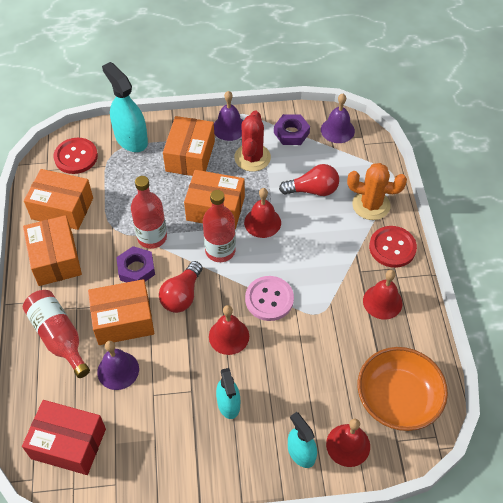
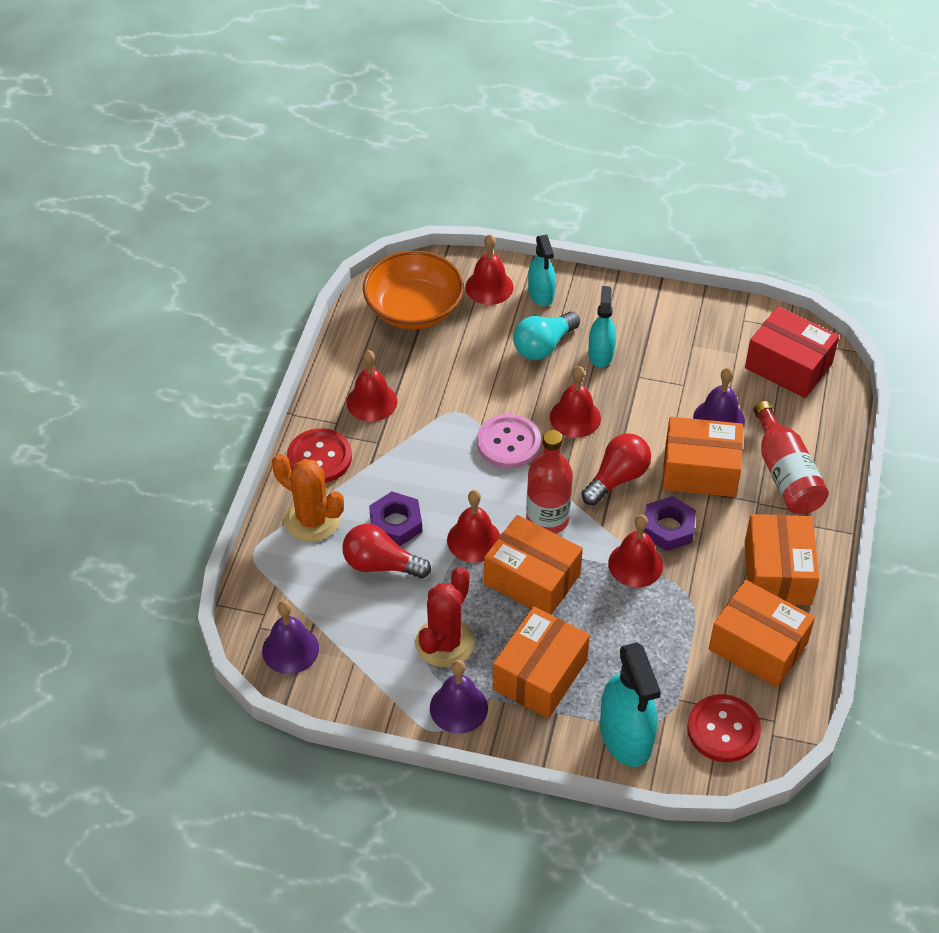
camera: 160 degrees left, 5 degrees down
red bottle [131,176,167,249] -> red bell [608,515,663,587]
purple nut [274,114,310,145] -> purple nut moved to [369,492,422,546]
none -> turquoise light bulb [513,312,580,360]

